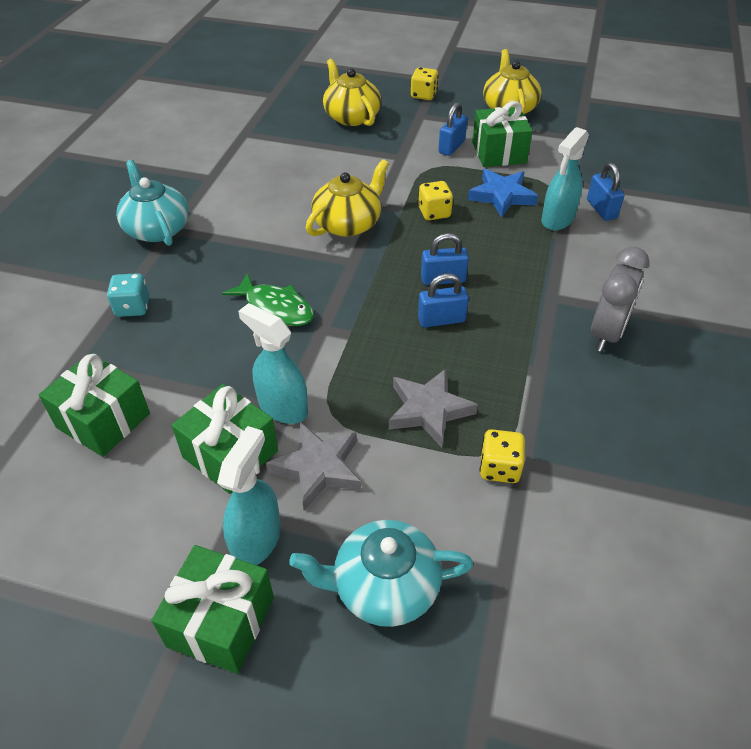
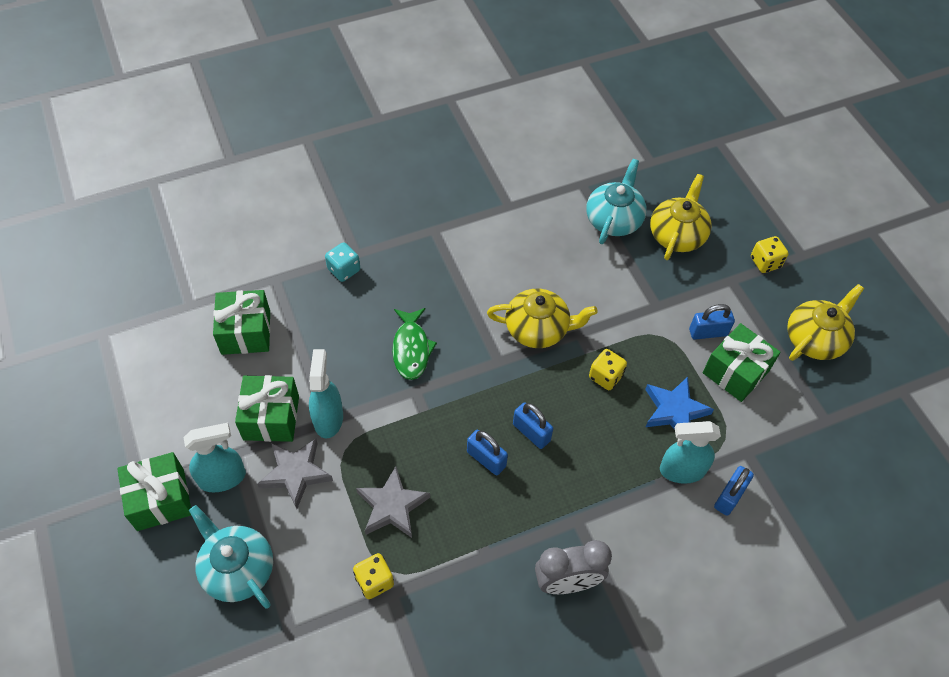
camera: 50 degrees right, 10 degrees up
turquoise teapot [116,160,189,246] -> turquoise teapot moved to [586,159,647,244]

